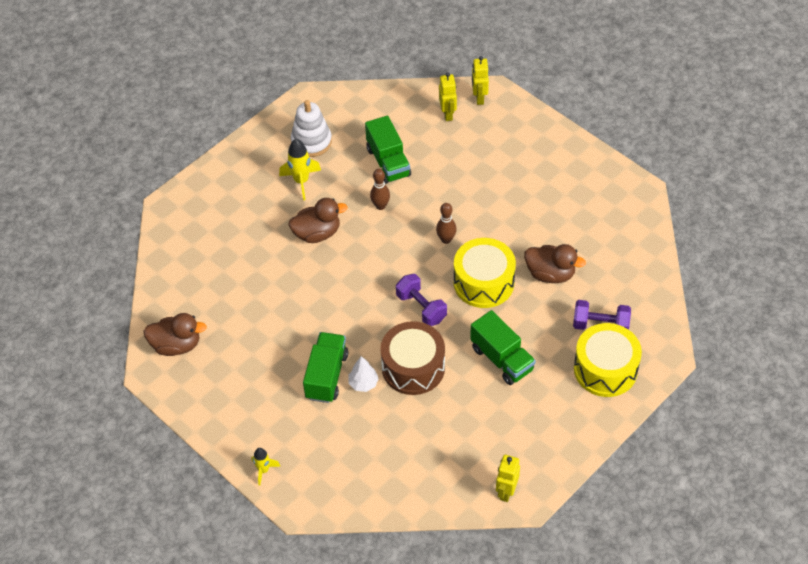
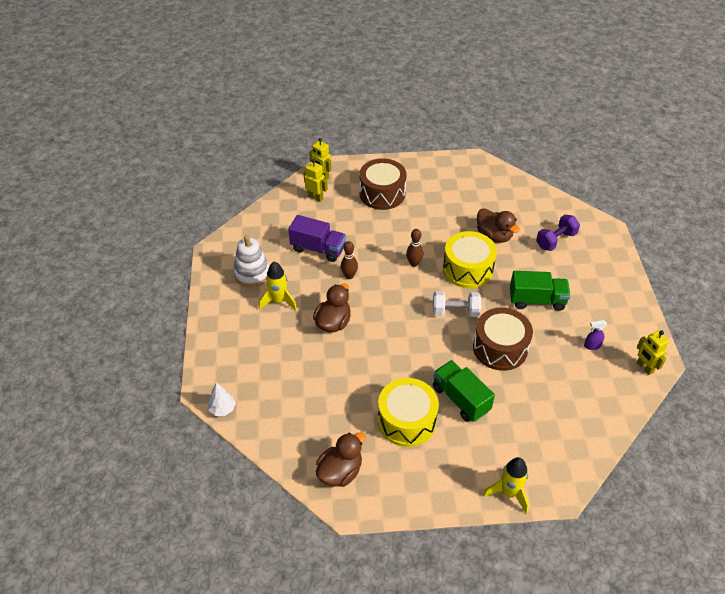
camera: 50 degrees left, 5 degrees down
yellow rocket [251,448,281,486] -> yellow rocket [483,457,529,514], size x1.62
white tree [349,356,379,392] -> white tree moved to [208,383,236,416]
green truck [365,115,411,184] -> purple truck [288,215,346,262]
purple dumbbell [396,274,447,326] -> white dumbbell [433,291,481,317]
brown duck [524,244,586,283] -> brown duck turned 75 degrees clockwise [477,208,520,243]
yellow drum [574,323,642,397] -> yellow drum moved to [378,378,439,447]
none -> brown drum [359,158,407,210]
none -> purple spray bottle [584,320,607,350]

